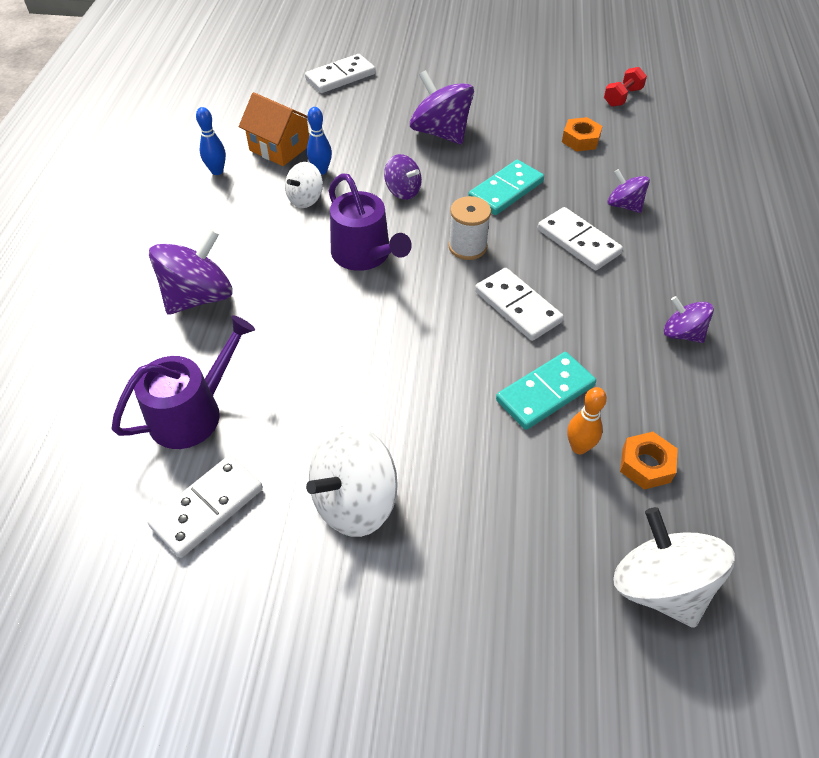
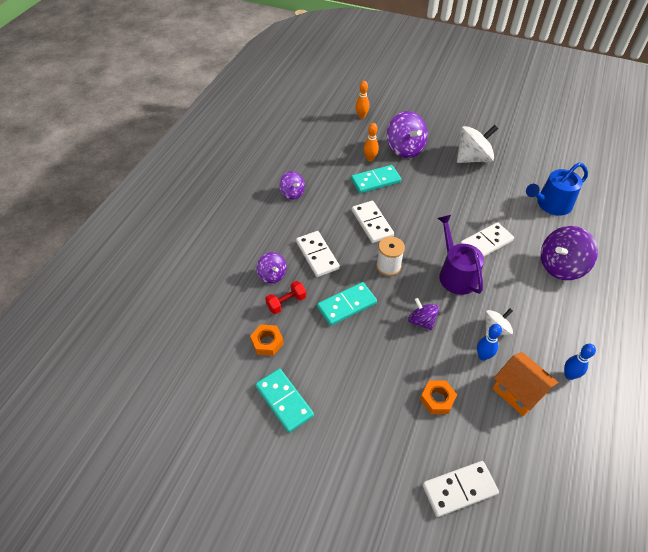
camera: 165 degrees left, 0 degrees up
purple watering can [111,315,255,449] -> blue watering can [526,162,588,216]
white domino [147,455,263,558] -> white domino moved to [460,222,514,257]
purple spinning top [410,70,474,145] -> purple spinning top moved to [387,111,428,158]
red dumbbell [604,67,647,107] -> red dumbbell moved to [265,281,306,314]
white spinning top [613,507,735,628] -> orange bowling pin [355,81,369,119]
orange nut [620,432,678,490] -> orange nut moved to [420,381,457,414]
none -> turquoise domino [255,368,314,433]

